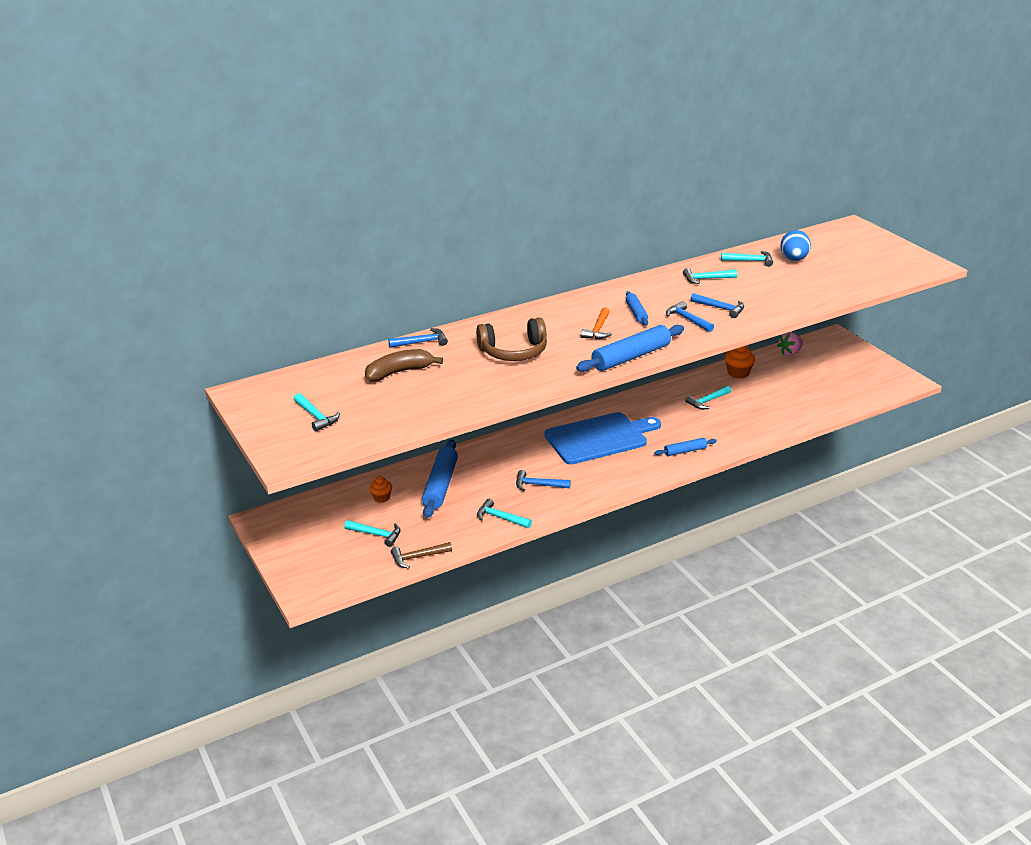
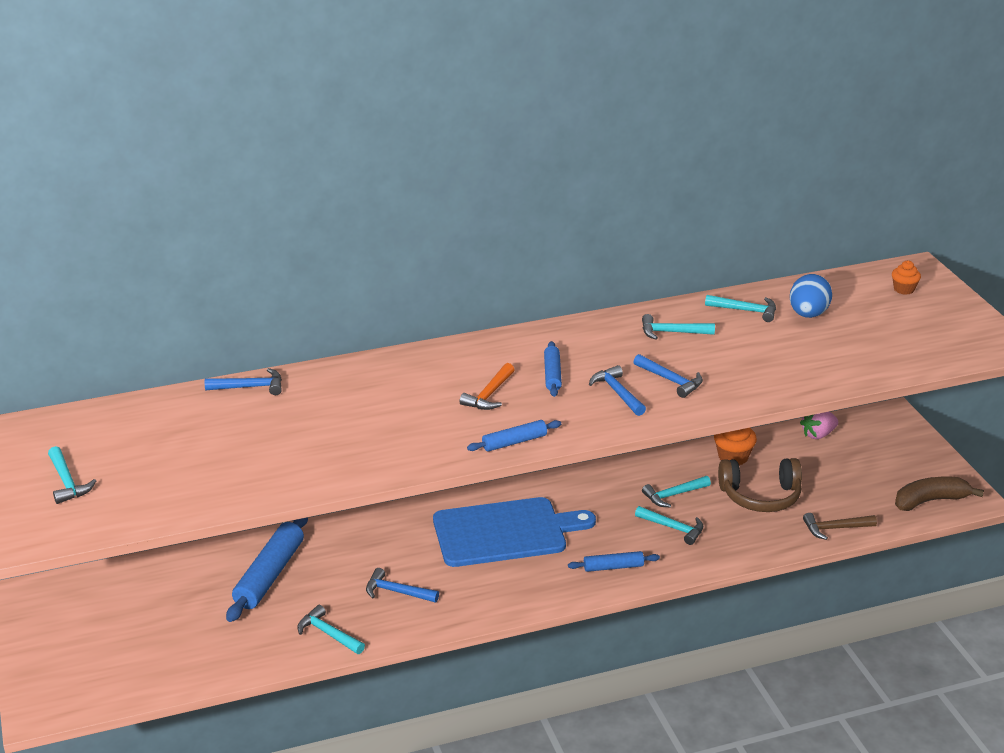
camera: 10 degrees right, 0 degrees up
turquoise hammer [344,520,401,547] -> turquoise hammer moved to [635,506,703,545]
brown banana [365,349,443,382] -> brown banana moved to [895,476,984,511]
orange cupcake [369,476,392,503] -> orange cupcake moved to [892,260,921,295]
brown hammer [391,542,452,568] -> brown hammer moved to [803,513,877,540]
brown headphones [476,317,547,361] -> brown headphones moved to [718,458,802,512]
blue rolling pin [576,325,684,372] -> blue rolling pin [467,420,561,452], size x0.55

